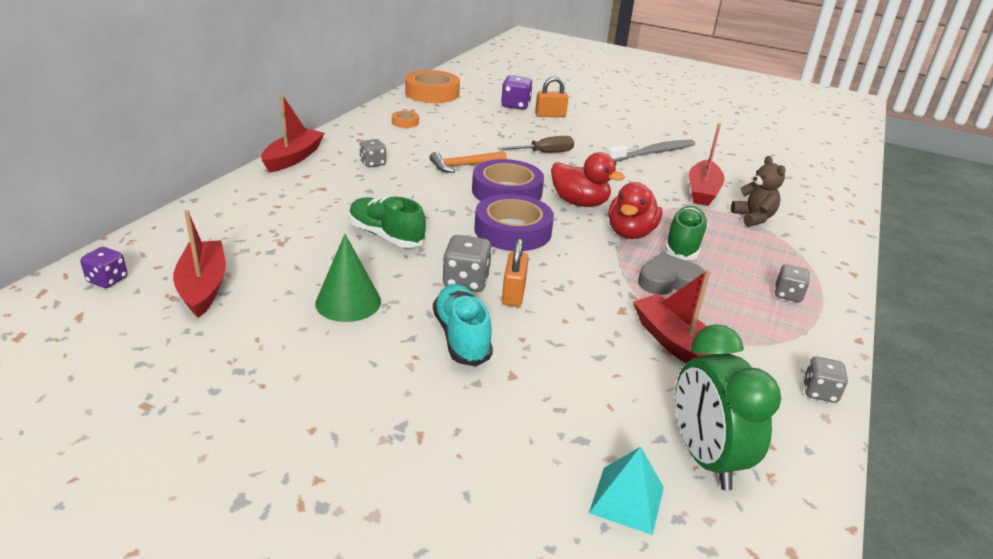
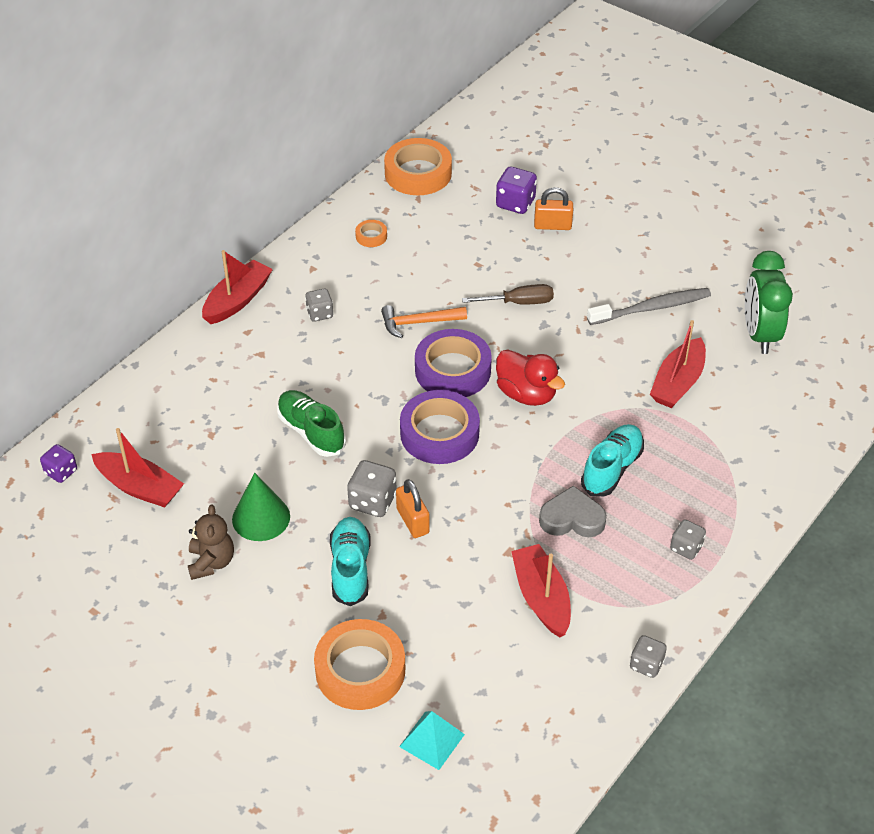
camera: 15 degrees right, 15 degrees up
red boat [173,210,226,318] -> red boat turned 120 degrees clockwise [91,428,184,508]
orange padlock [502,238,529,307] -> orange padlock turned 45 degrees counterclockwise [396,479,430,538]
red duck [608,182,662,239] -> none
green shoe [665,206,708,260] -> turquoise shoe [581,424,644,496]
green clock [676,325,781,491] -> green clock moved to [745,251,793,354]
brown teddy bear [731,156,786,227] -> brown teddy bear moved to [188,505,234,580]
none -> orange tape [314,619,405,710]

